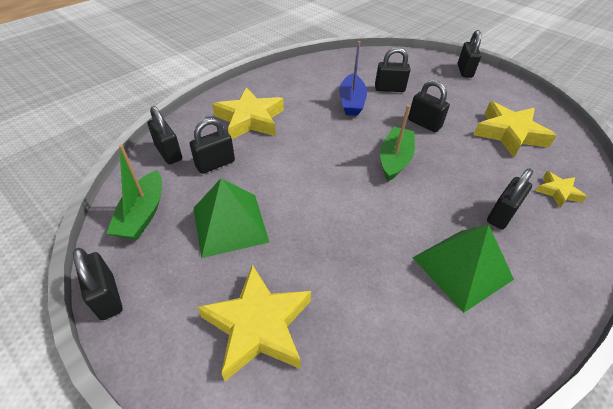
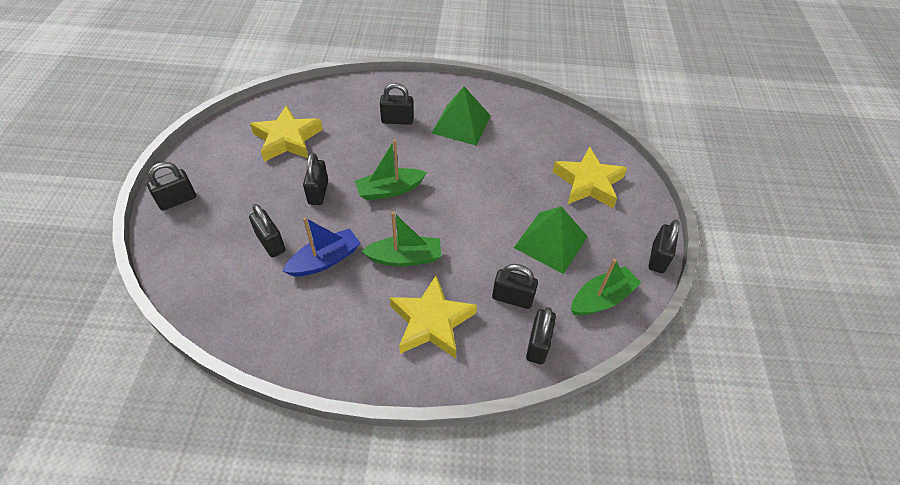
camera: 130 degrees left, 5 degrees up
yellow star [536,171,587,207] -> none
none -> green boat [362,211,441,267]

